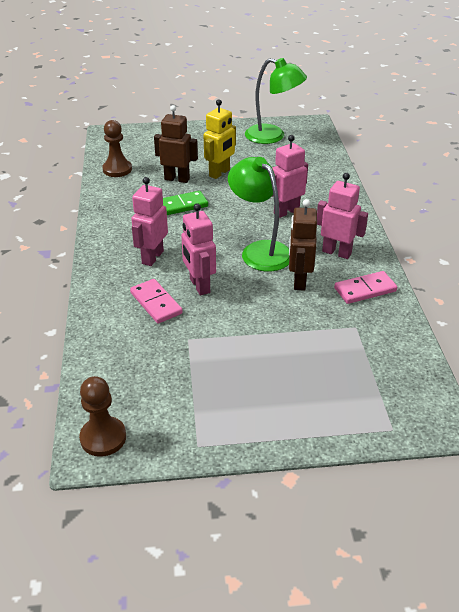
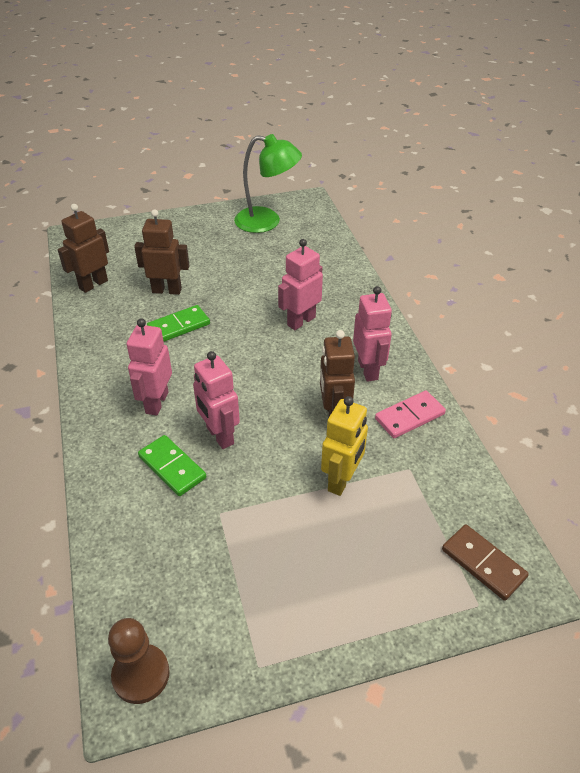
camera: 10 degrees left, 5 degrees up
brown pawn [102,120,132,177] -> brown robot [58,204,109,293]
pink domino [130,279,183,324] -> green domino [138,435,206,496]
yellow robot [204,99,236,179] -> yellow robot moved to [321,396,368,496]
green lamp [228,157,289,272] -> none
pink robot [317,173,368,259] -> pink robot turned 60 degrees clockwise [353,286,392,382]
none -> brown domino [442,524,529,601]

